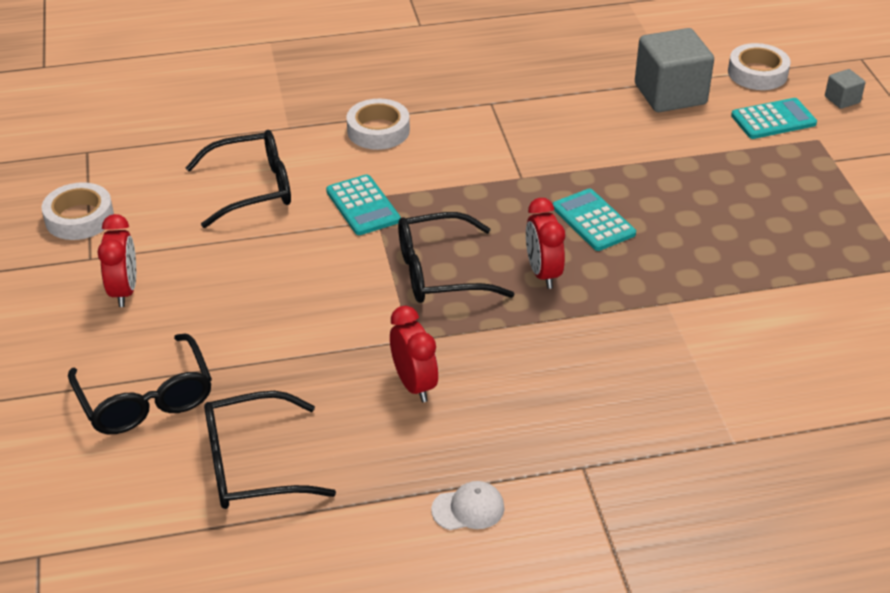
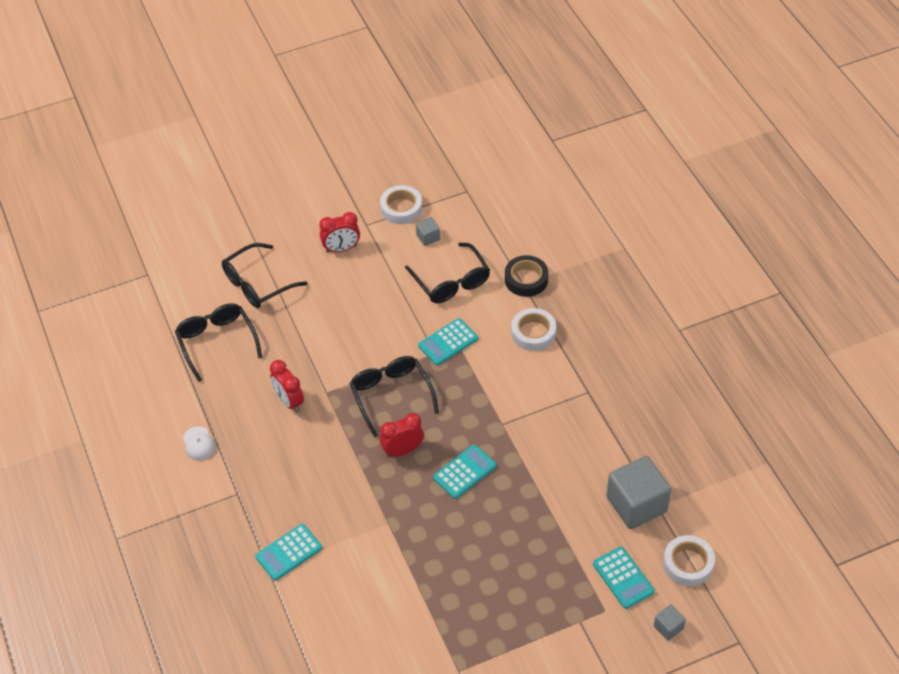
camera: 80 degrees right, 10 degrees up
red clock [390,306,438,402] -> red clock turned 90 degrees clockwise [270,360,304,412]
none -> turquoise calculator [255,524,322,581]
none -> grey cube [416,217,440,246]
none -> black tape [505,255,548,297]

